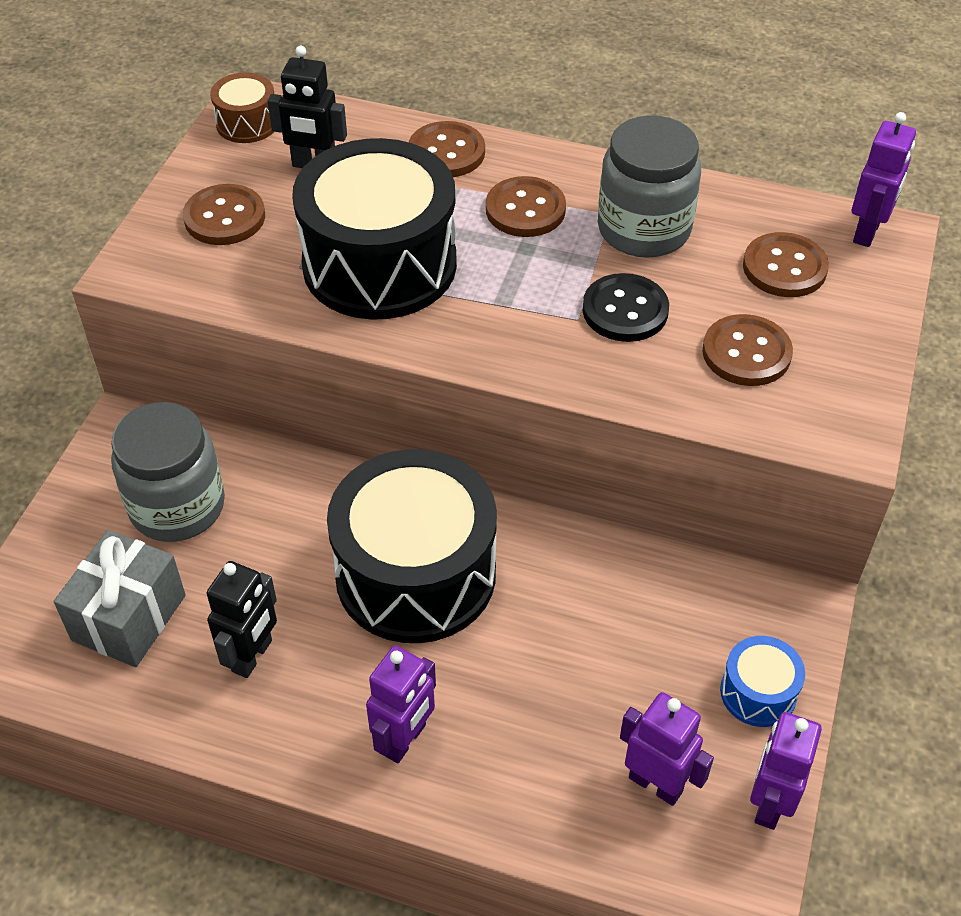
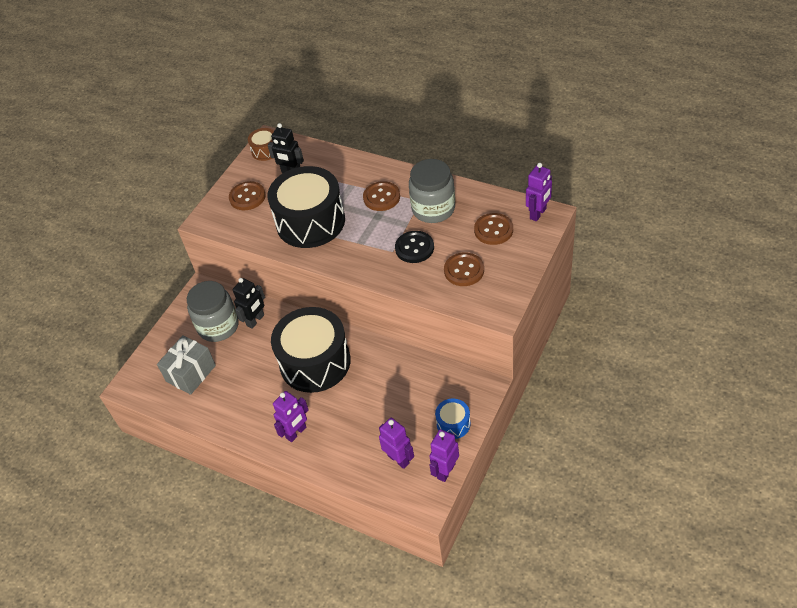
camera: 15 degrees right, 0 degrees up
black robot [207,561,277,678] -> black robot moved to [233,278,265,329]
brown button [409,121,485,177] -> none

